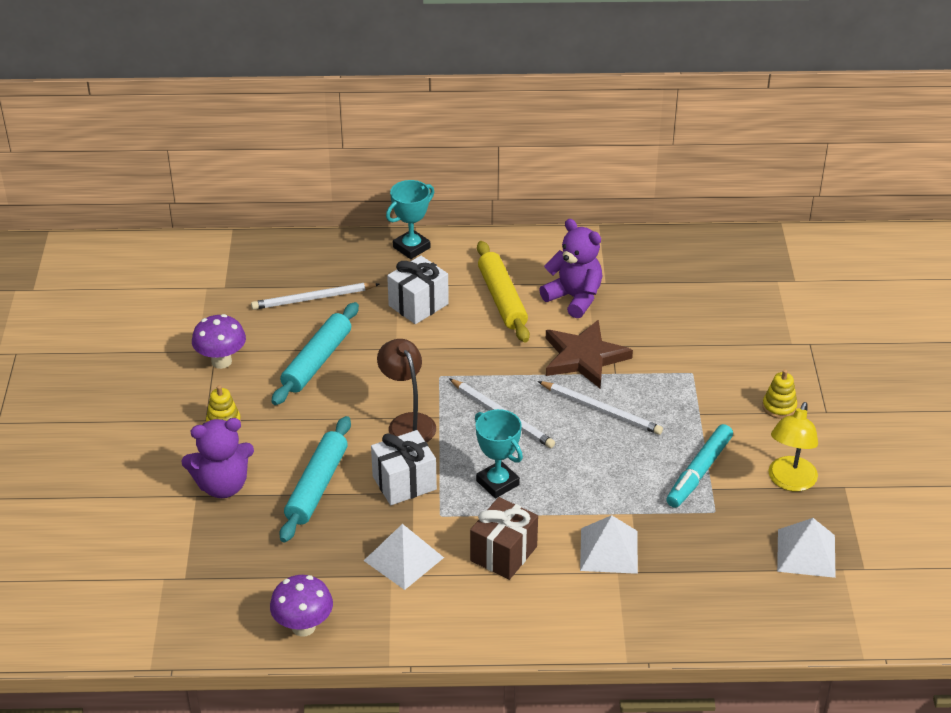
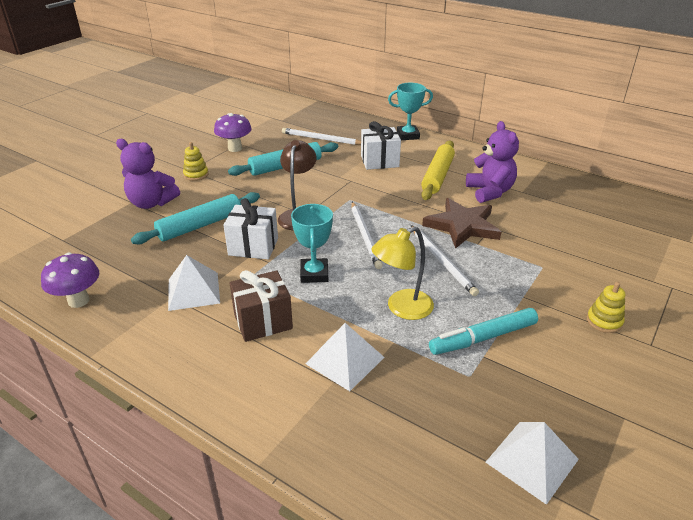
camera: 35 degrees right, 5 degrees down
yellow lamp [768,402,818,491] -> yellow lamp moved to [371,227,434,320]

